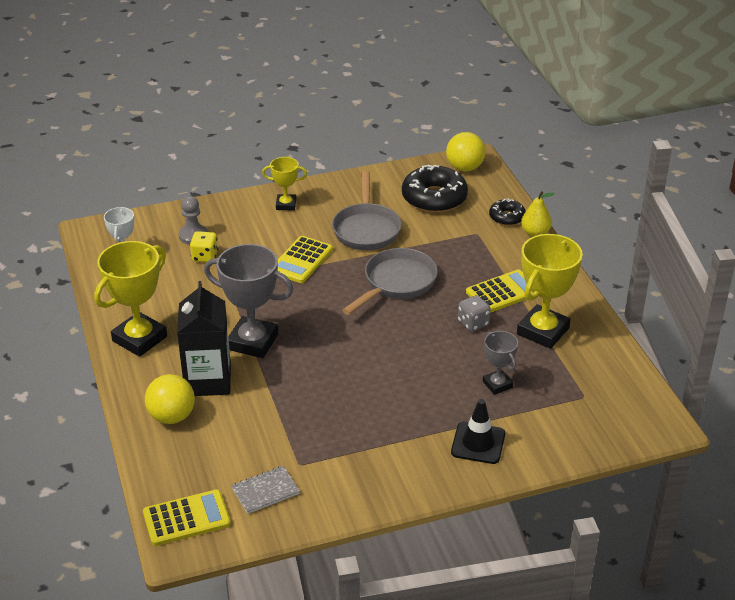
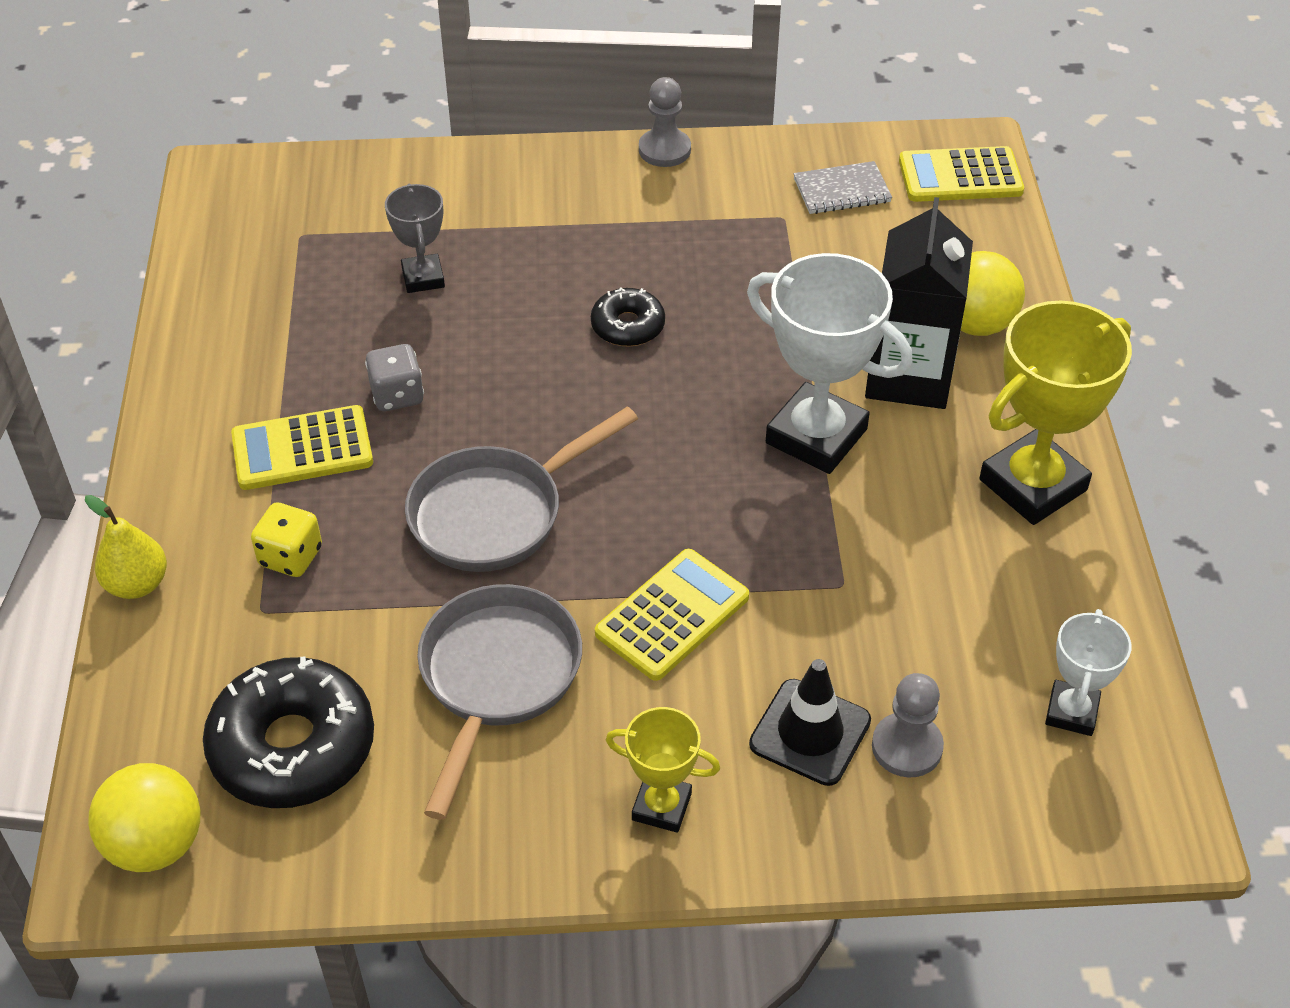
camera: 165 degrees left, 10 degrees up
yellow dice [190,231,218,262] -> yellow dice moved to [251,502,322,577]
grey trophy [204,244,293,358] -> white trophy [747,253,913,474]
black traffic cone [451,399,505,464] -> black traffic cone moved to [749,659,871,786]
black donut [489,199,526,226] -> black donut moved to [591,287,665,346]
yellow trophy [517,234,583,349] -> none
none -> grey pawn [639,77,691,167]

